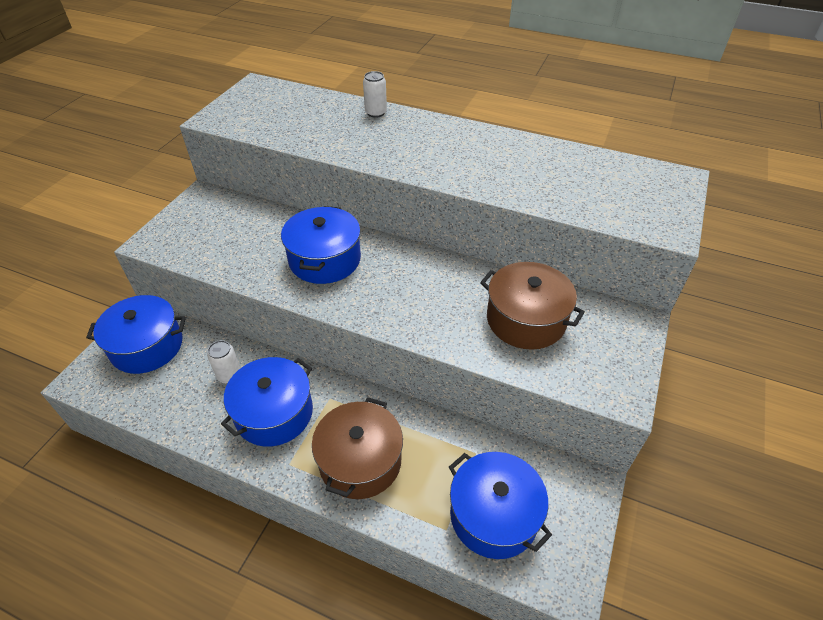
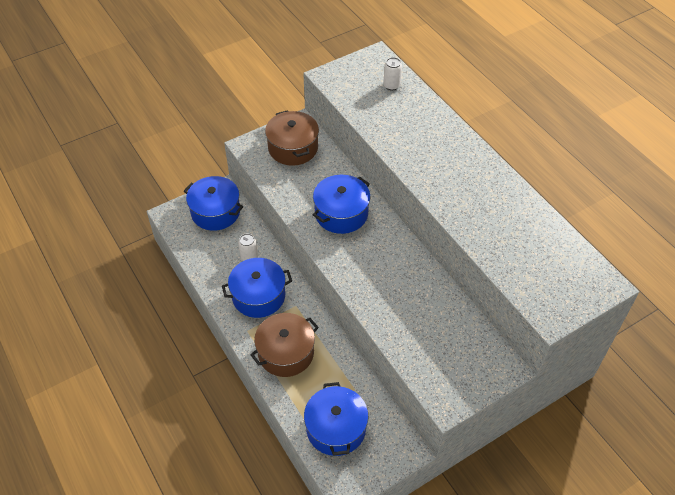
camera: 35 degrees right, 5 degrees up
white can [363,71,387,118] -> white can moved to [383,57,402,91]
brown pot [480,262,585,350] -> brown pot moved to [265,110,319,166]

